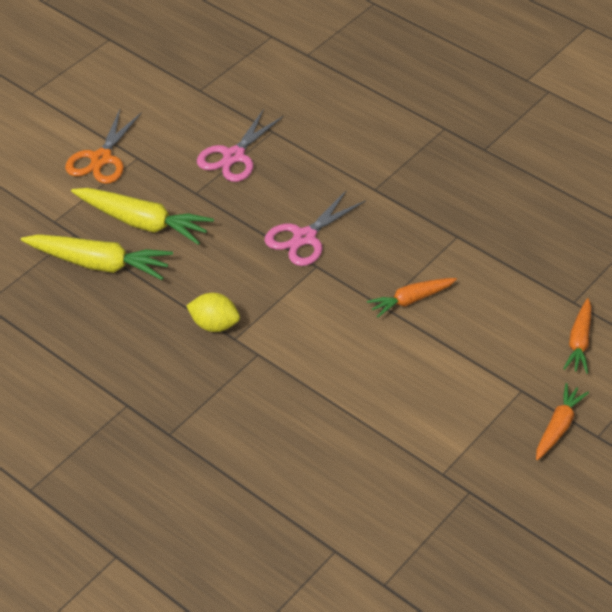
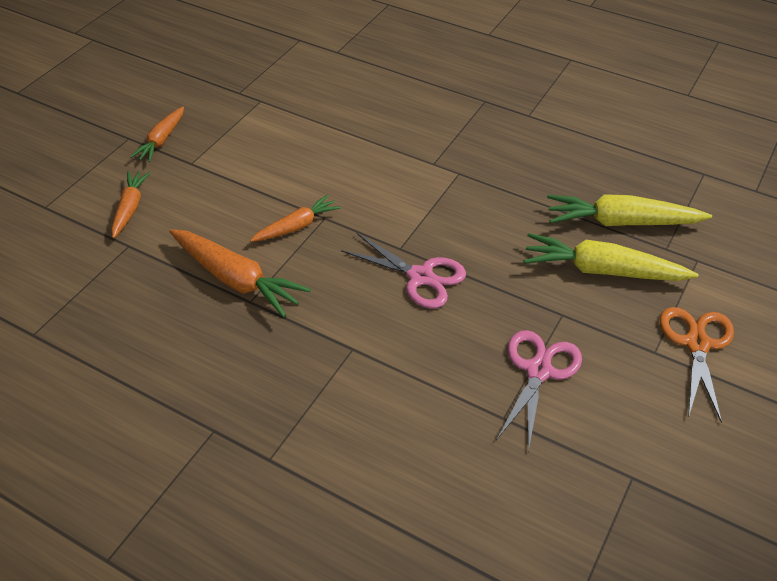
camera: 170 degrees right, 0 degrees up
yellow lemon [186,293,240,332] -> none
pink scissors [264,190,366,266] -> pink scissors turned 90 degrees clockwise [341,233,466,309]
none -> orange carrot [169,229,311,317]

